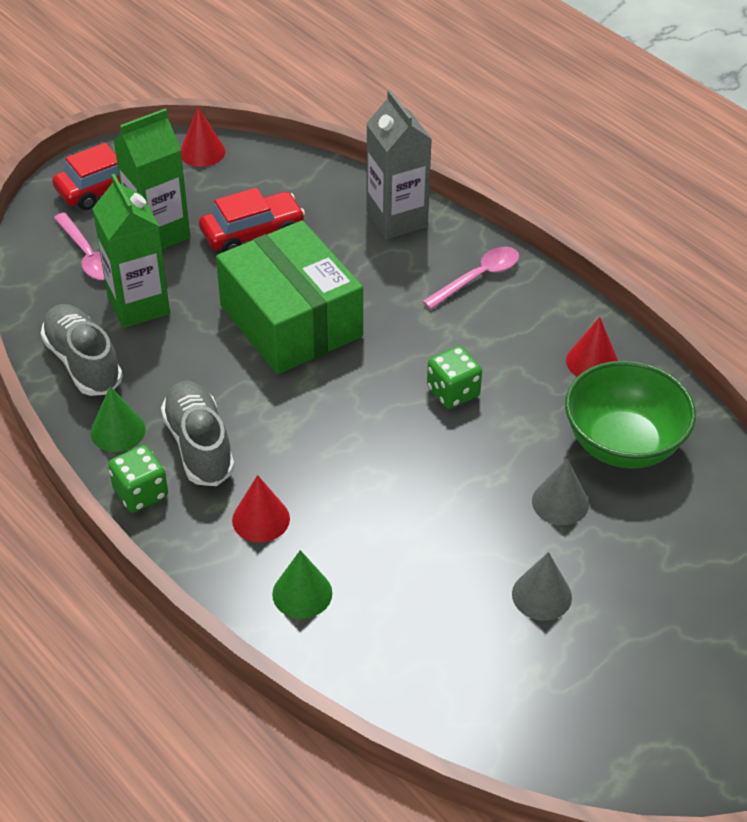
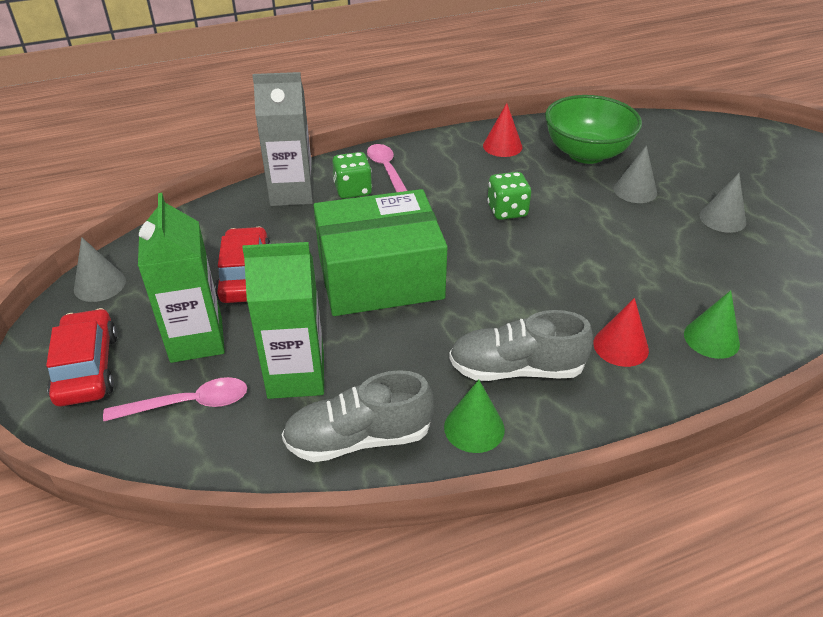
camera: 70 degrees left, 5 degrees down
green dice [108,445,168,512] -> green dice moved to [332,152,372,199]
red cone [181,107,225,167] -> grey cone [74,237,126,302]

